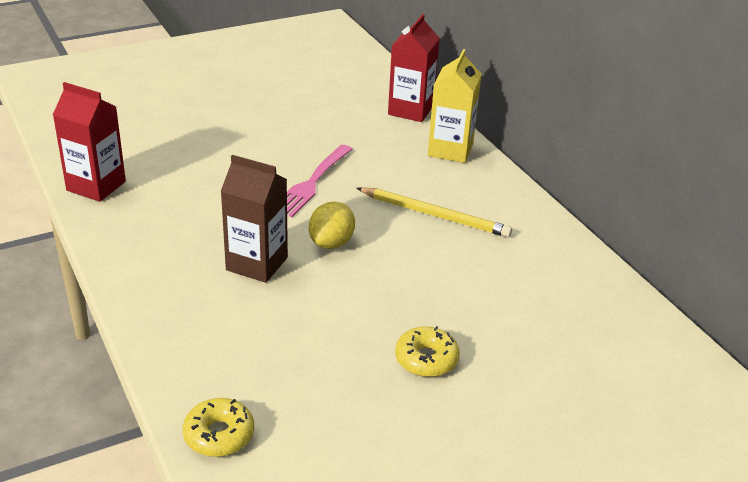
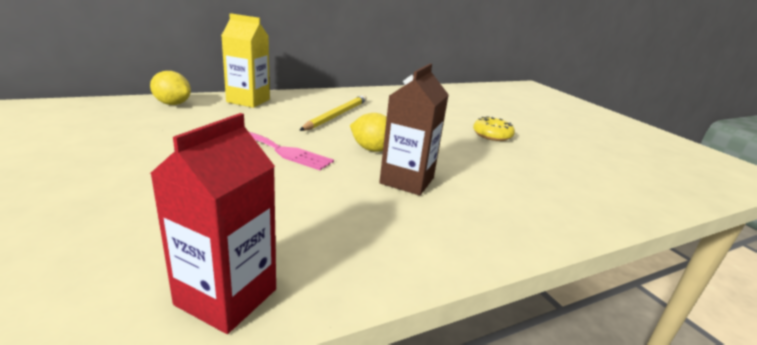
camera: 90 degrees left, 10 degrees down
yellow donut [183,398,254,457] -> none
red carton [388,14,440,122] -> yellow lemon [150,71,191,105]

